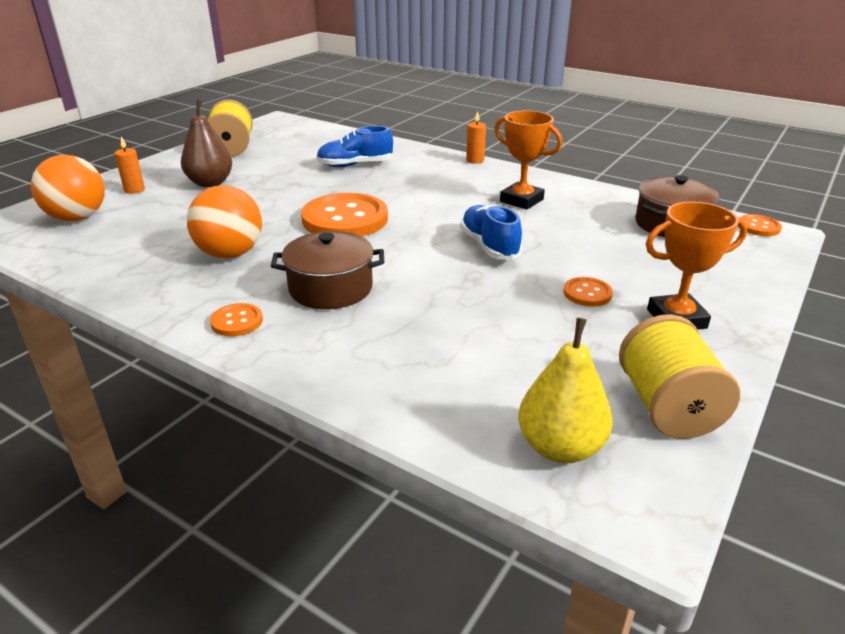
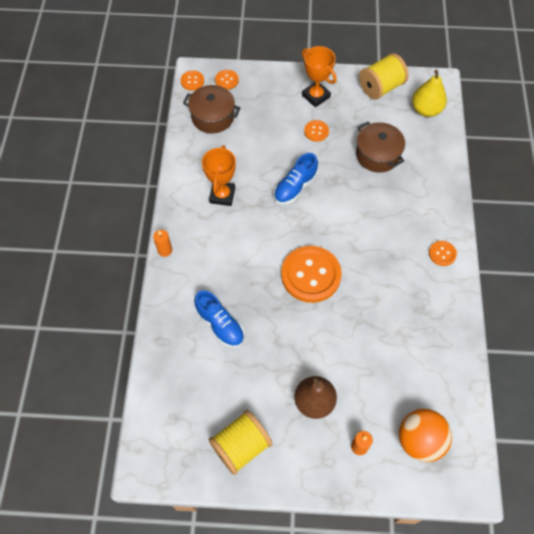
camera: 120 degrees left, 30 degrees up
orange ball [187,185,262,259] -> none
brown pot [271,231,384,309] -> brown pot moved to [356,122,405,173]
none -> orange button [215,70,239,90]

